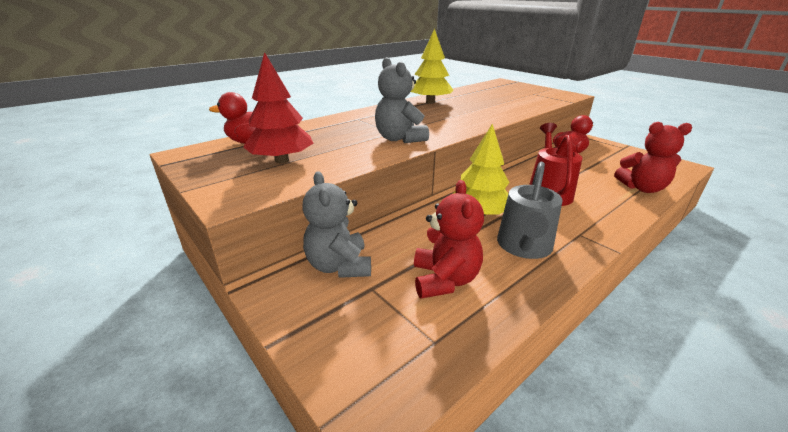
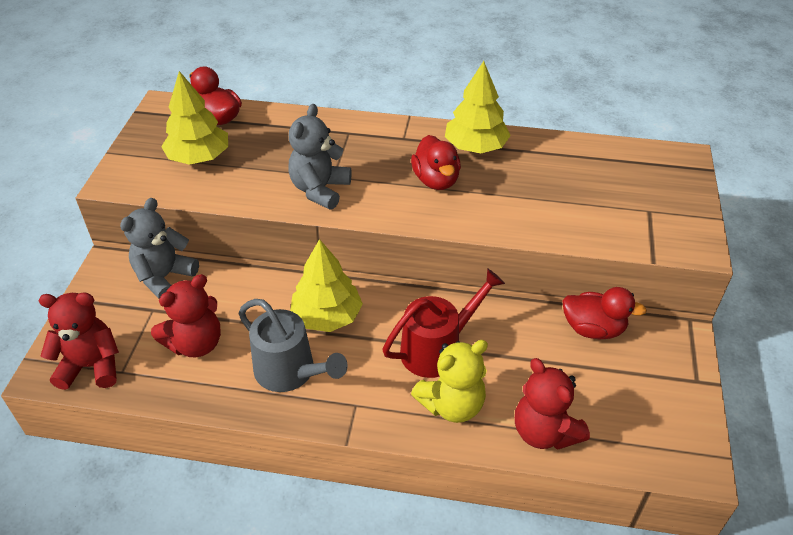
camera: 50 degrees right, 15 degrees up
red tree [243,52,313,163] -> yellow tree [161,71,228,165]
grey watering can [497,162,563,259] -> grey watering can turned 120 degrees counterclockwise [239,299,348,392]
none -> red teddy bear [39,292,119,390]
none -> red duck [411,135,461,190]
none -> yellow teddy bear [411,340,488,423]

